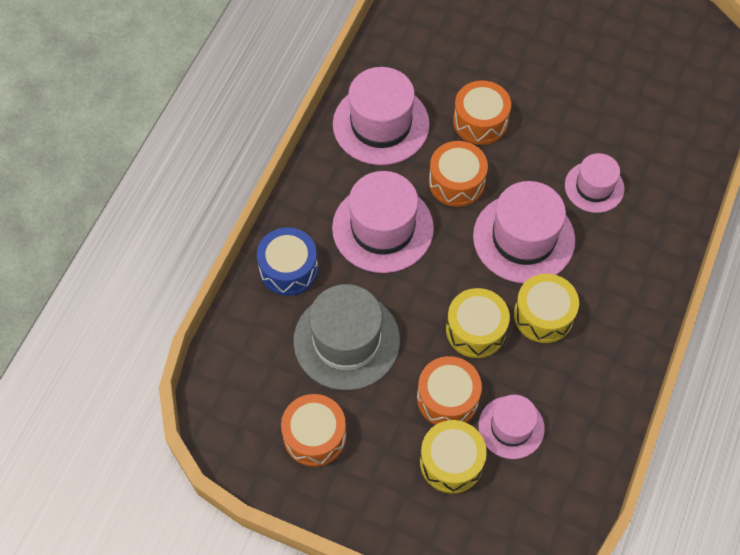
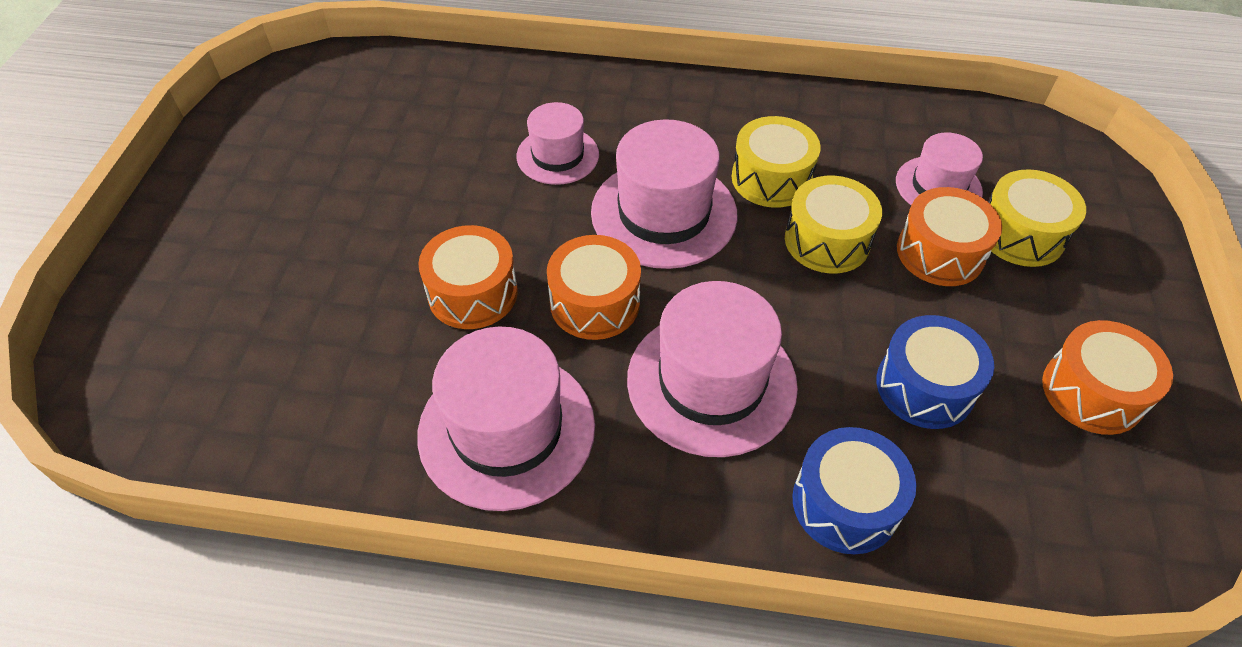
camera: 105 degrees left, 10 degrees down
grey hat [294,284,400,390] -> blue drum [876,315,994,429]

